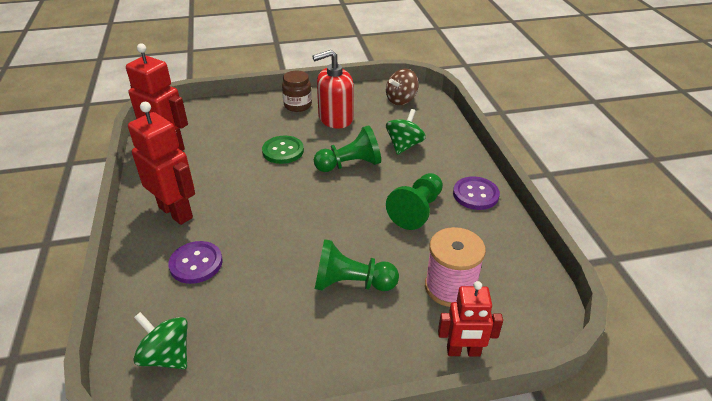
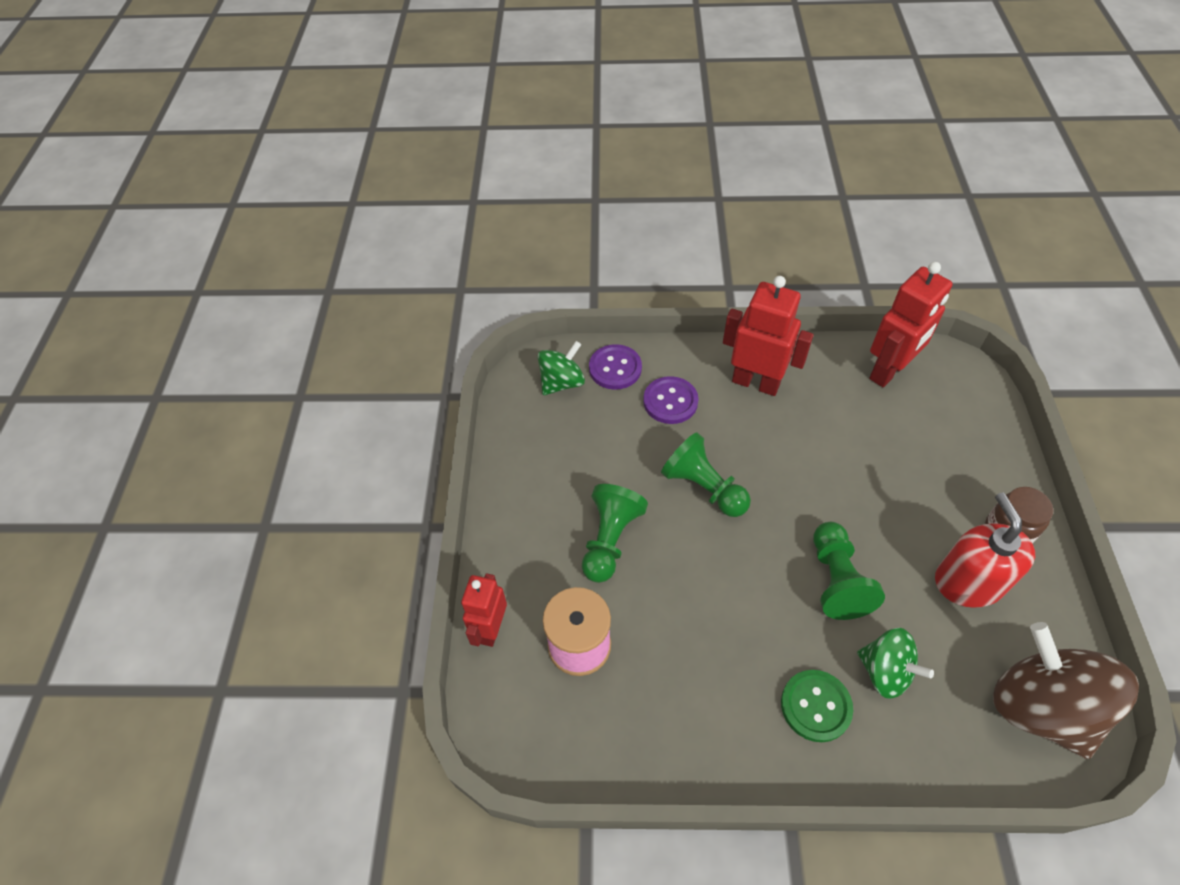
camera: 105 degrees right, 15 degrees up
red robot [128,102,195,225] -> red robot turned 120 degrees counterclockwise [723,276,814,396]
green button [262,136,304,164] -> green button moved to [781,670,853,742]
brown spinning top [386,69,419,105] -> brown spinning top [993,622,1139,759], size x1.75
green pawn [386,173,443,230] -> green pawn moved to [661,432,751,517]
purple button [453,176,500,210] -> purple button moved to [589,344,642,390]

